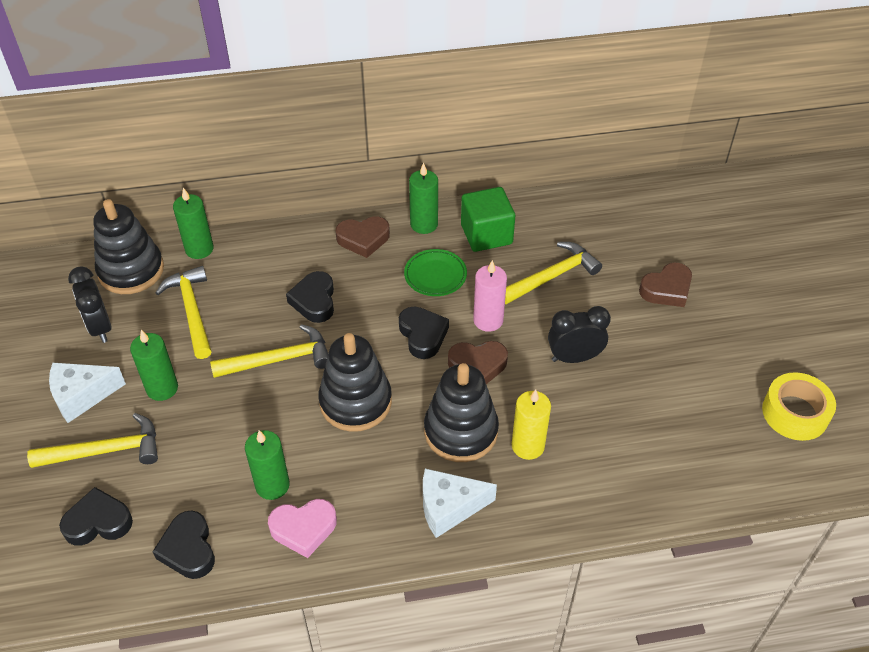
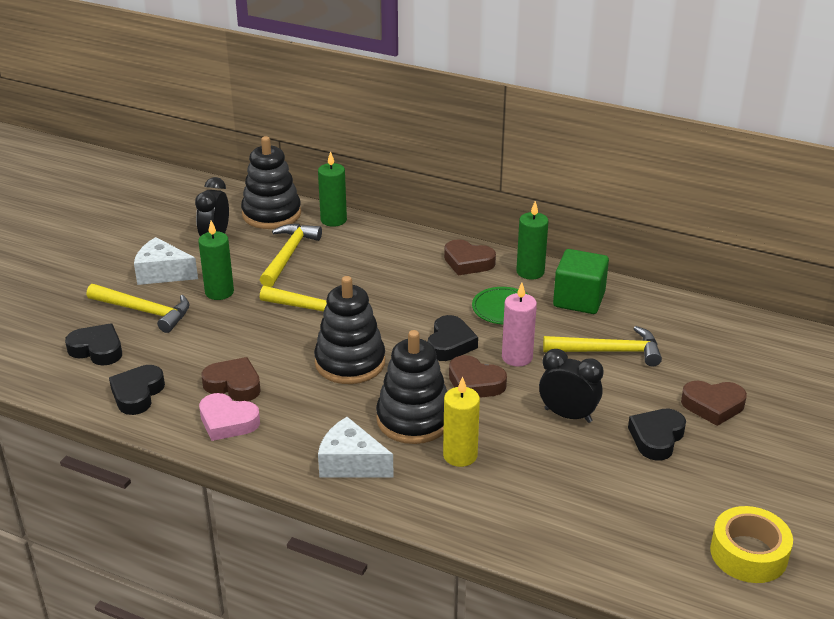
camera: 35 degrees right, 15 degrees down
green candle [245,430,290,500] -> brown heart [201,357,261,401]
black heart [286,271,334,323] -> black heart moved to [628,409,686,461]

